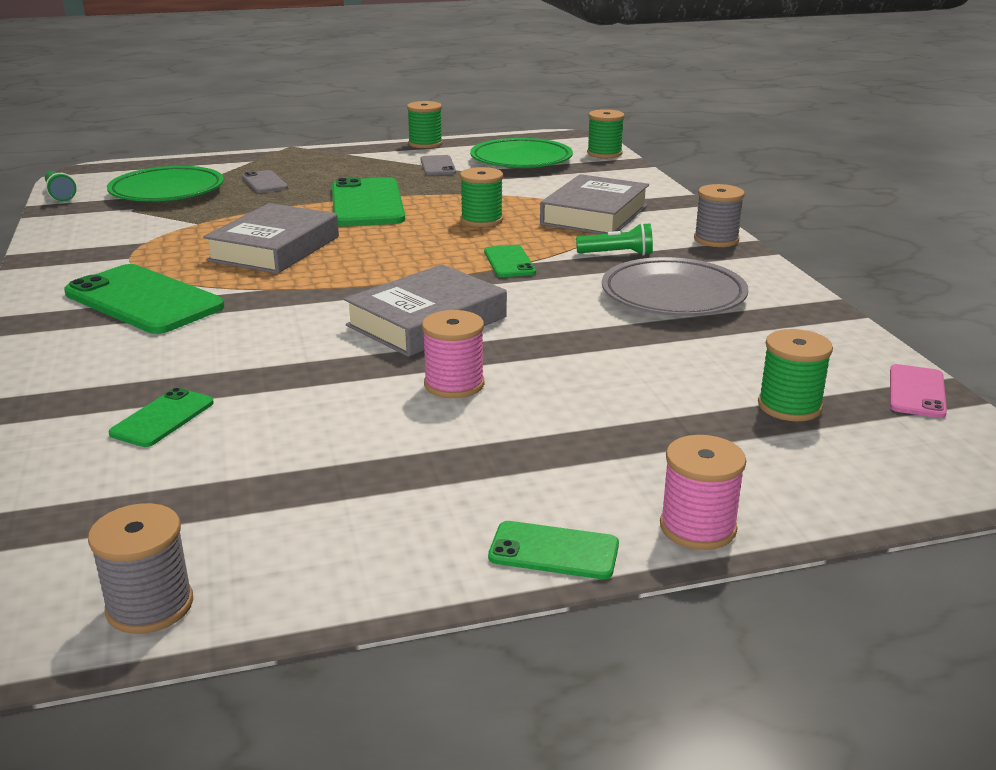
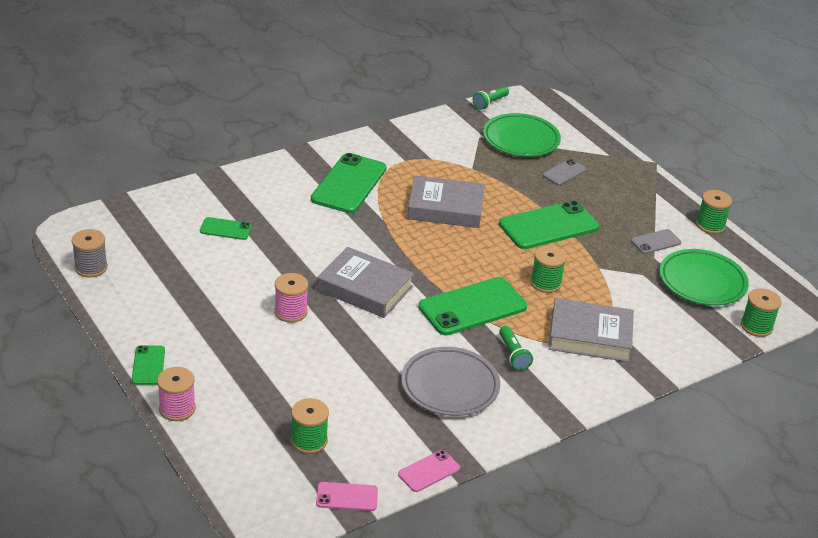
camera: 70 degrees right, 10 degrees up
green phone [484,245,536,277] -> green phone [418,277,527,336], size x1.99
grey spool [694,184,745,247] -> none
none -> pink phone [398,450,460,492]

